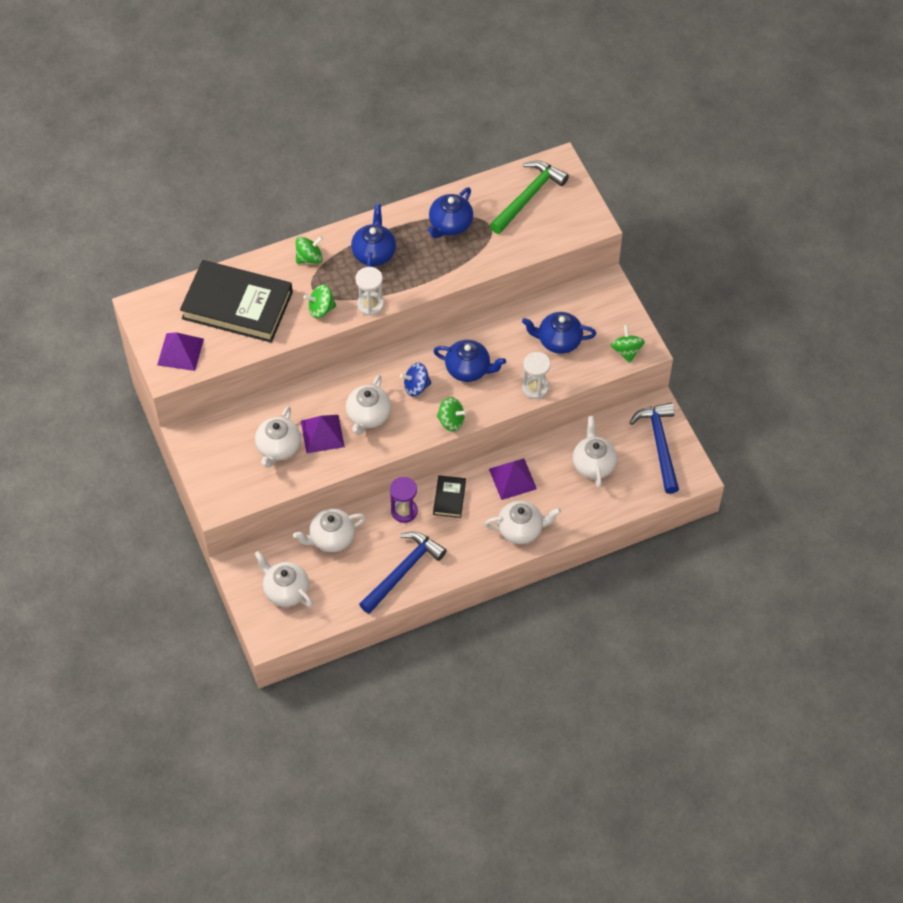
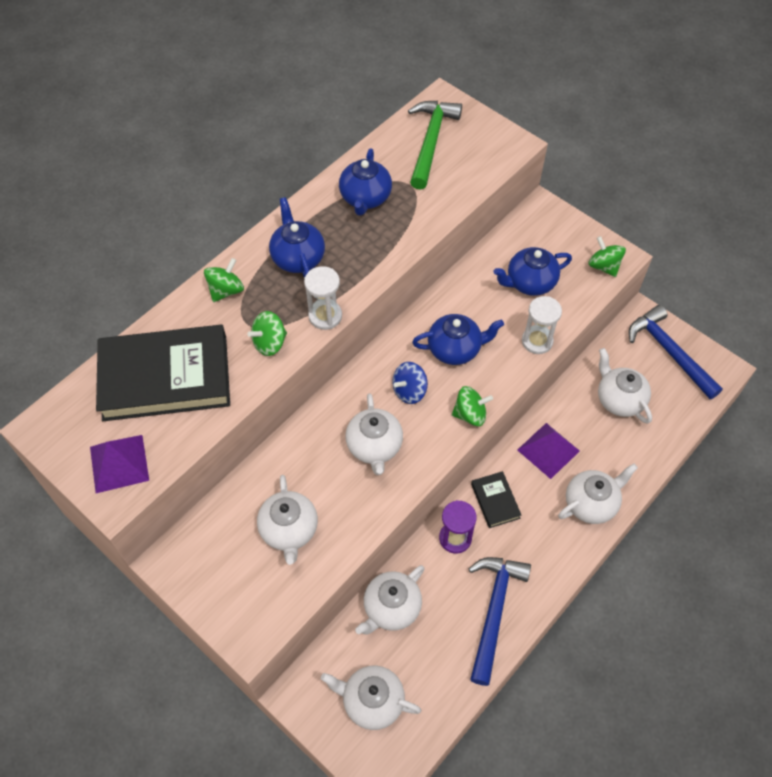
camera: 25 degrees left, 0 degrees up
purple pyramid [301,415,345,453] -> none

